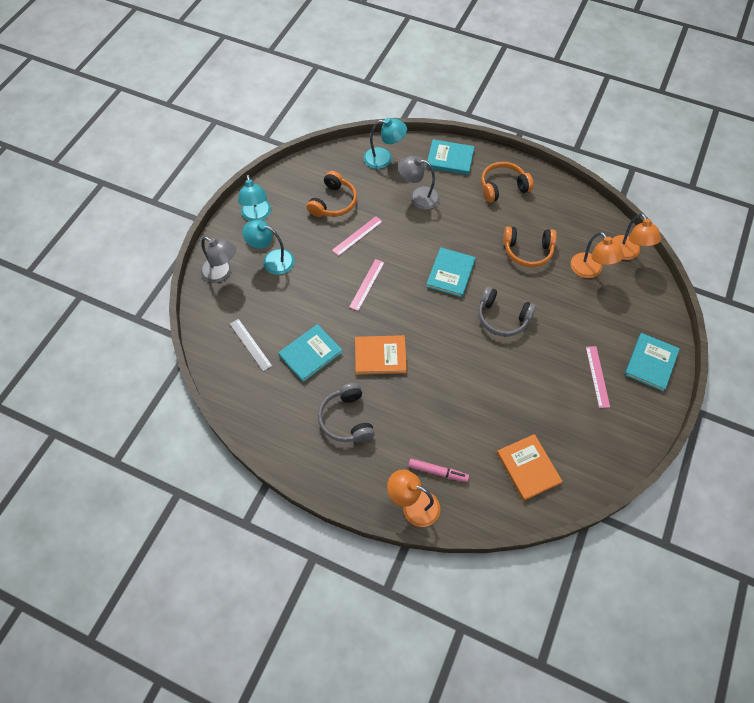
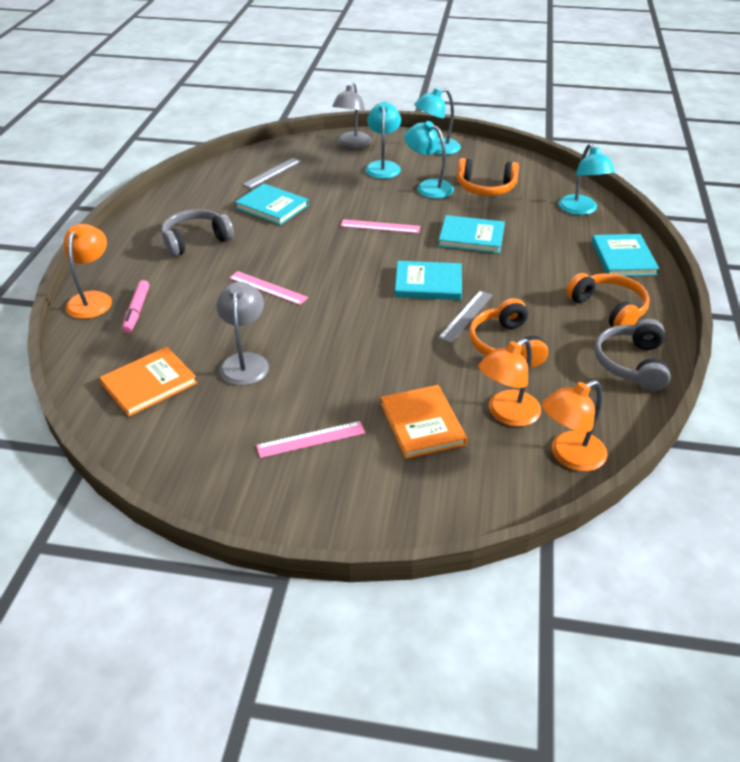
camera: 75 degrees right, 20 degrees down
pink ruler [332,216,383,256] -> pink ruler moved to [229,271,308,305]
orange book [355,335,407,375] -> orange book moved to [381,385,467,459]
grey lamp [398,156,440,210] -> grey lamp moved to [216,282,269,386]
grey headphones [478,287,536,337] -> grey headphones moved to [594,319,671,391]
turquoise book [624,333,680,392] -> turquoise book moved to [438,215,505,254]
none -> turquoise lamp [404,121,454,199]
none -> grey ruler [438,291,493,343]

